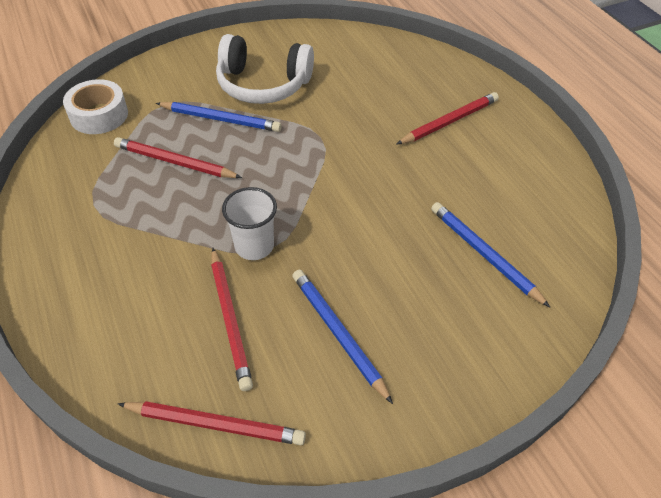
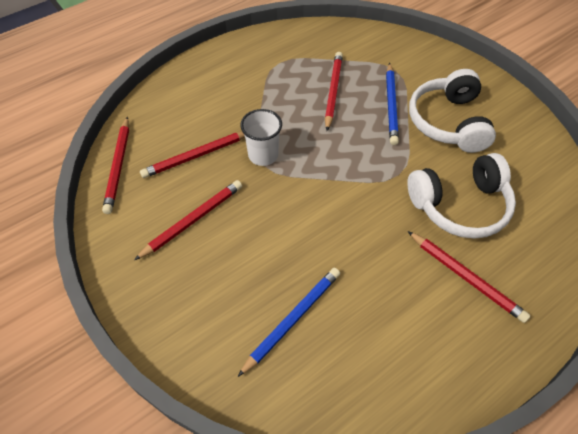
camera: 80 degrees right, 5 degrees up
white tape [63,79,128,134] -> none
blue pencil [292,270,393,404] -> red pencil [134,180,242,260]
none -> white headphones [407,153,516,239]

